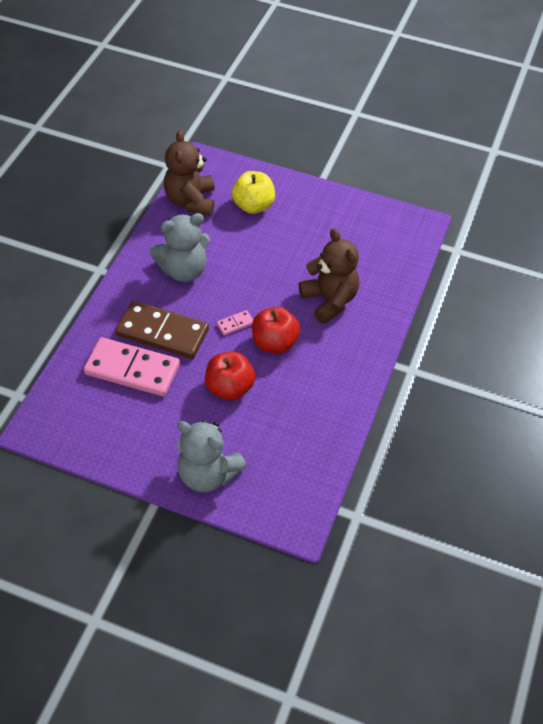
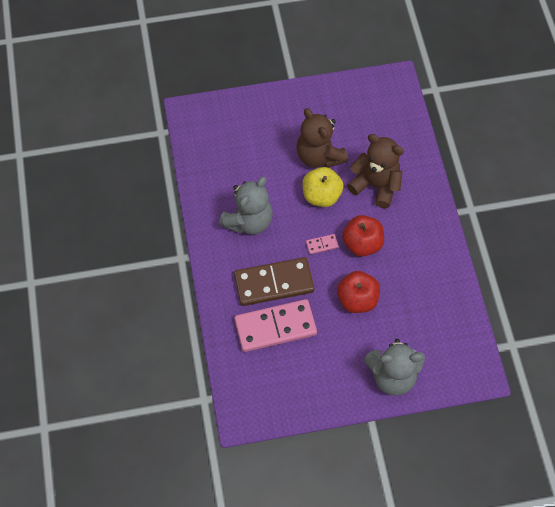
camera: 30 degrees left, 10 degrees up
brown teddy bear [164,130,215,216] -> brown teddy bear moved to [296,108,348,168]
pink domino [217,310,253,335] -> pink domino turned 45 degrees clockwise [306,234,339,254]
yellow apple [232,171,275,214] -> yellow apple moved to [302,167,343,207]

